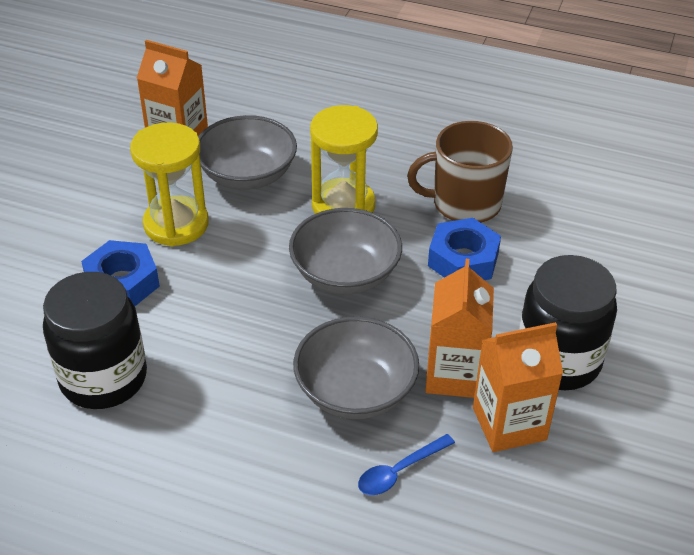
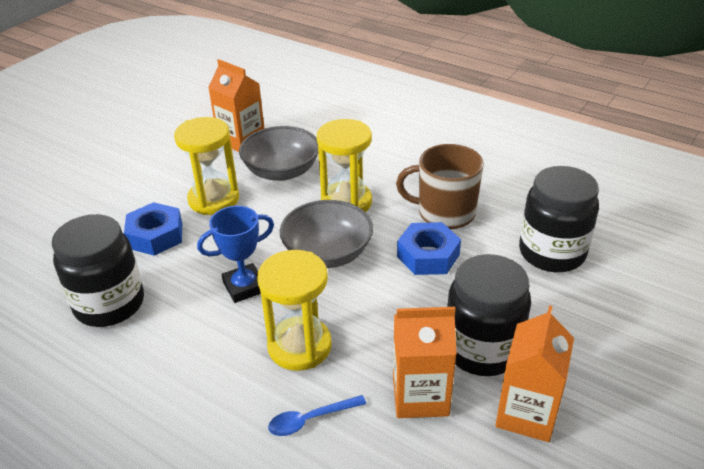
camera: 15 degrees right, 5 degrees down
grey bowl [293,316,419,419] -> yellow hourglass [257,250,332,371]
orange carton [425,259,494,398] -> orange carton moved to [495,305,574,442]
none -> blue trophy [197,206,274,303]
none -> black jar [519,166,599,272]

